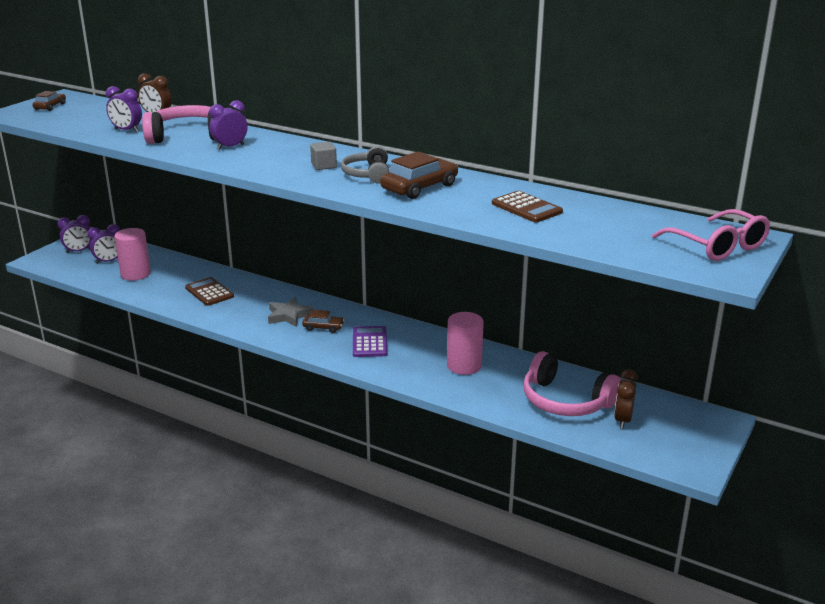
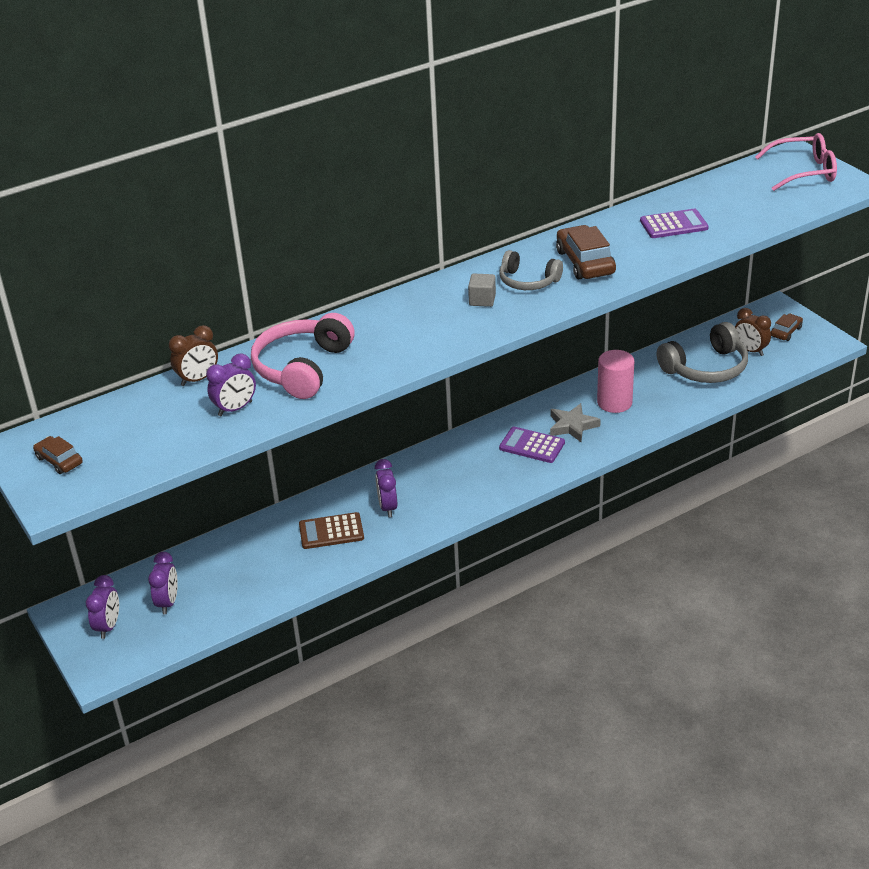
camera: 60 degrees left, 10 degrees up
pink cylinder [114,228,151,281] -> none
purple clock [209,100,248,150] -> purple clock moved to [375,459,397,517]
grey star [268,297,313,327] -> grey star moved to [550,403,601,442]
brown car [302,310,344,333] -> brown car moved to [771,314,803,341]
brown calculator [492,191,563,223] -> purple calculator [640,209,709,238]
pink headphones [523,351,621,416] -> grey headphones [657,322,748,383]

